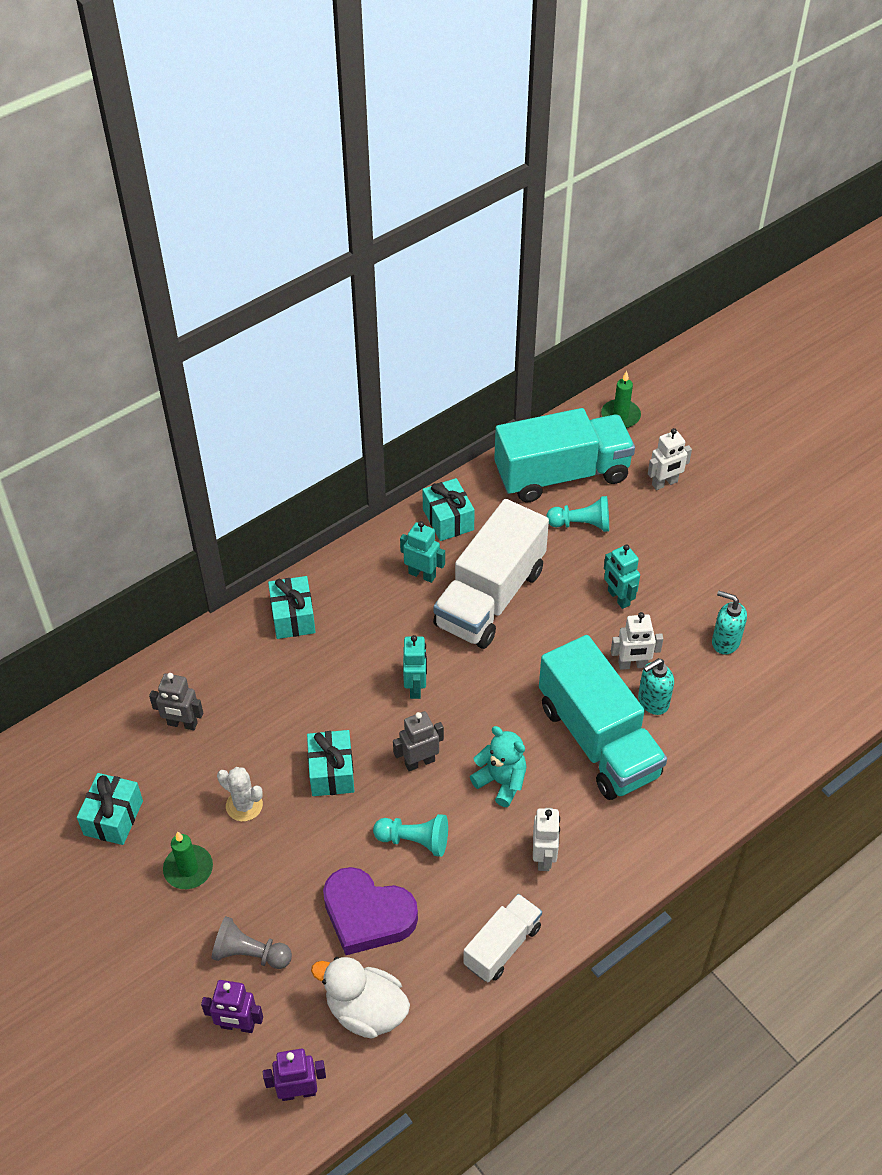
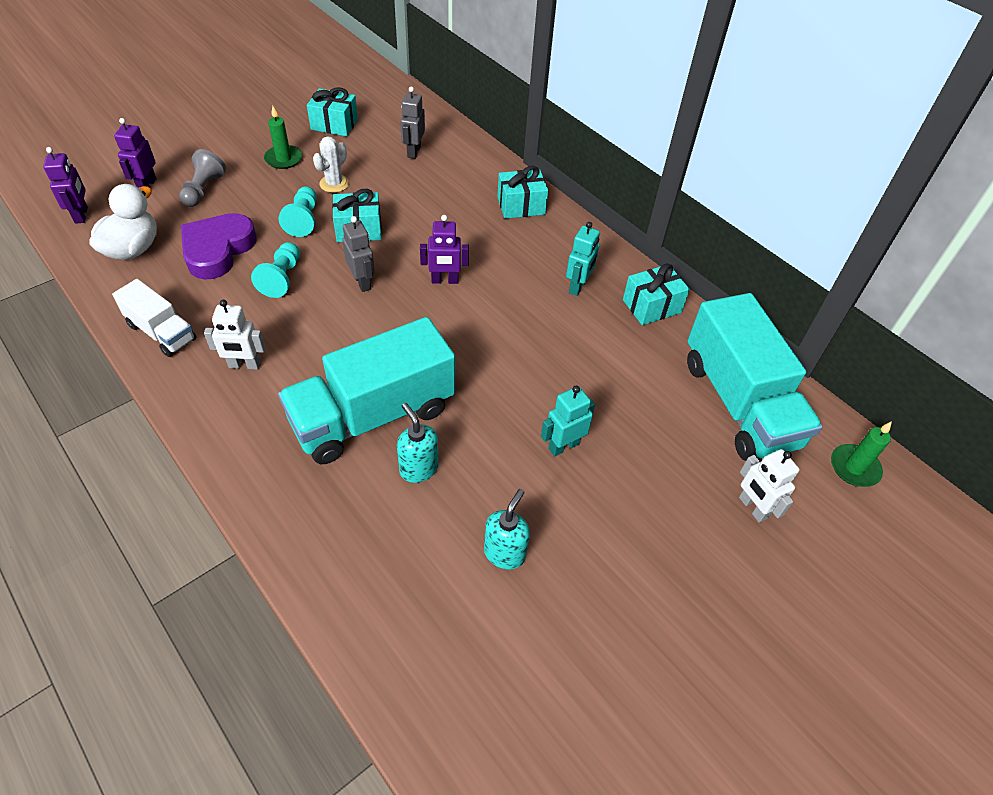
camera: 85 degrees right, 0 degrees up
turquoise robot [403,635,427,699] -> purple robot [420,215,469,284]
white truck [433,499,549,649] -> none
turquoise teddy bear [470,726,526,807] -> none
turquoise pawn [546,496,609,532] -> turquoise pawn moved to [279,186,317,237]
white robot [611,612,663,670] -> none

